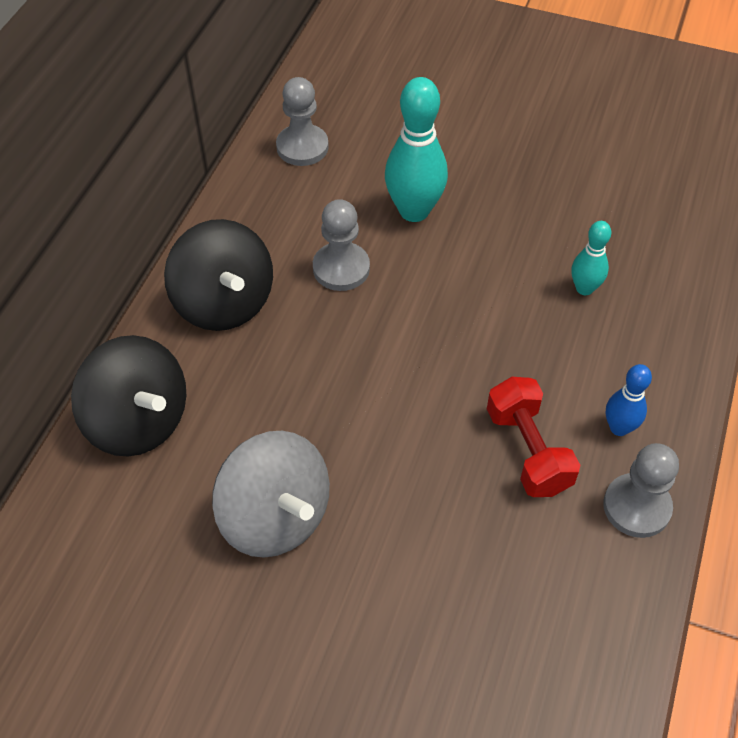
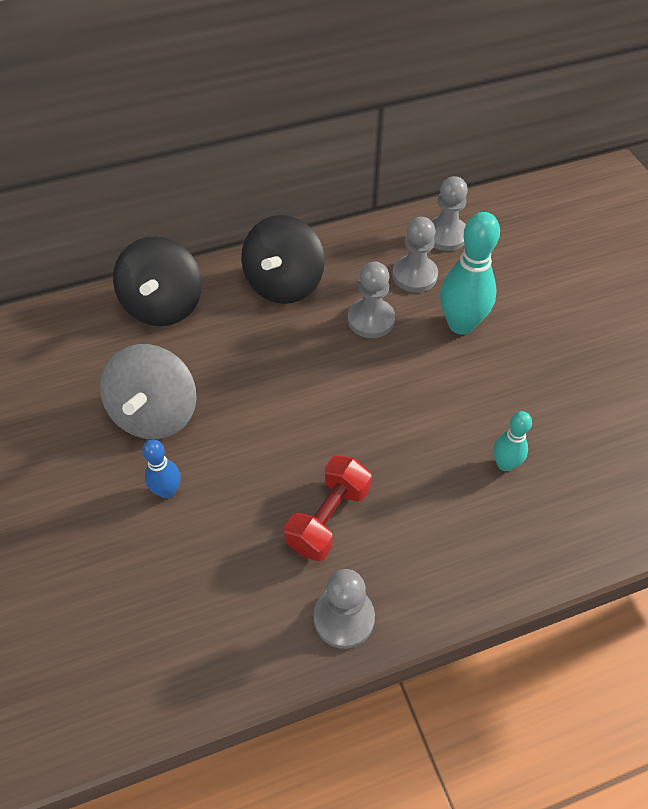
camera: 50 degrees right, 0 degrees up
blue bowling pin [606,364,652,436] -> blue bowling pin moved to [142,439,181,498]
none -> grey pawn [392,217,438,293]

